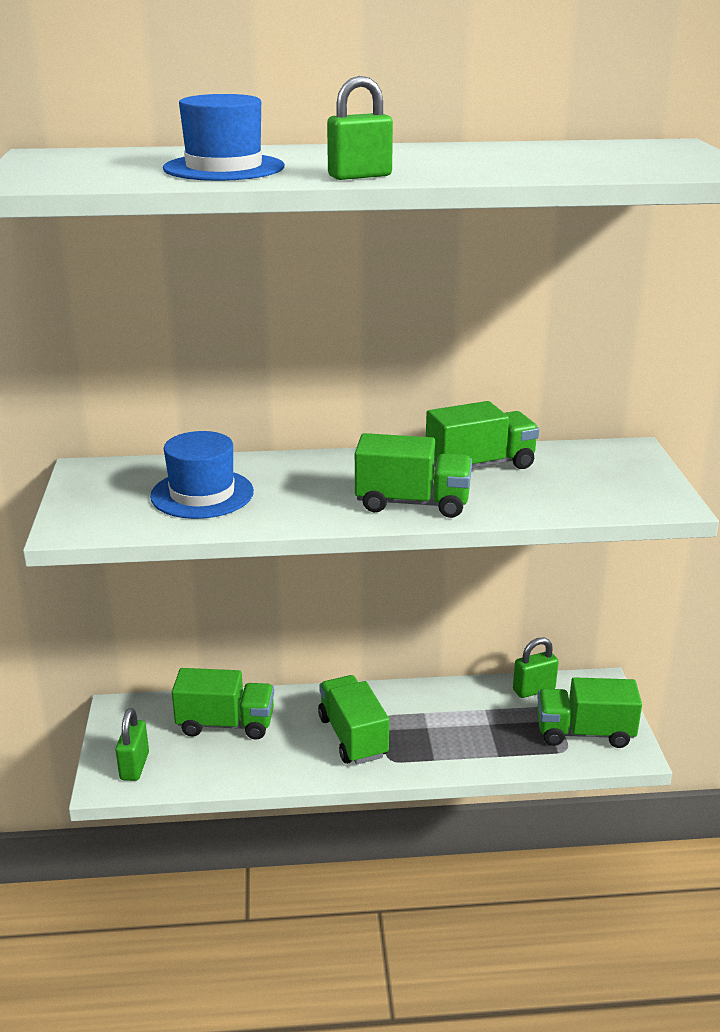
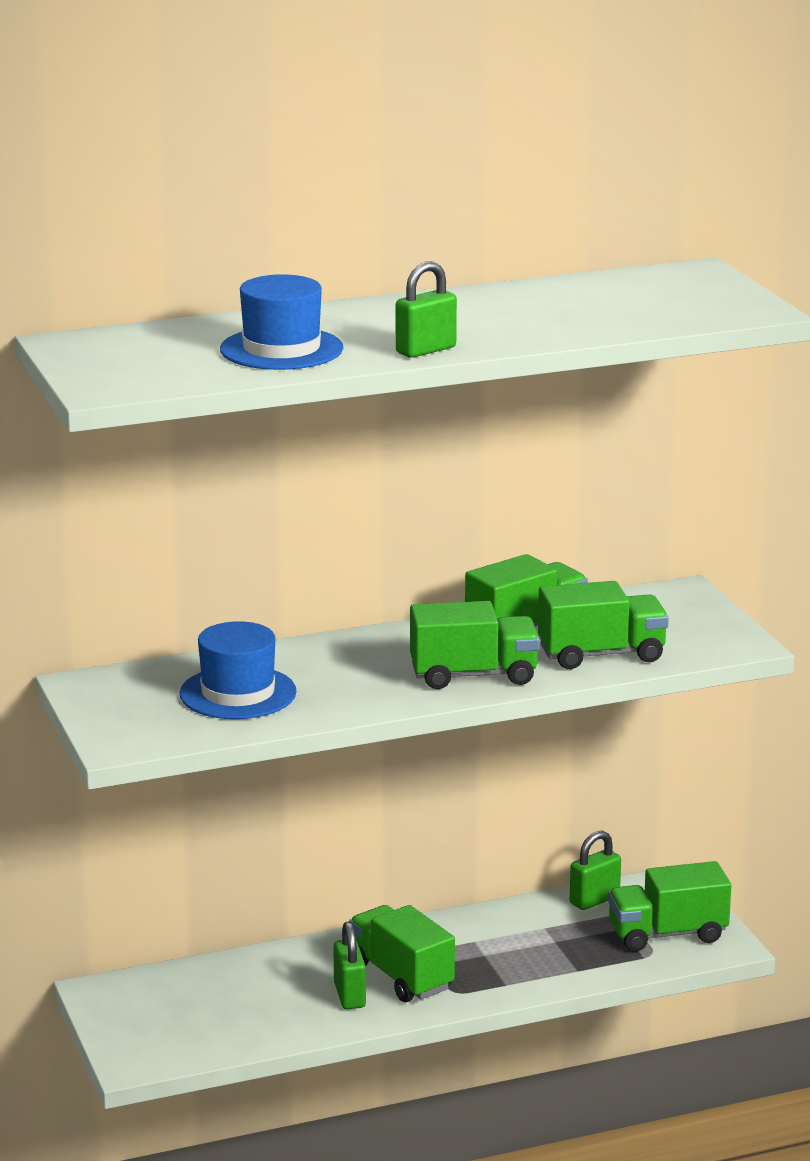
camera: 15 degrees left, 5 degrees down
green padlock [115,708,149,781] -> green padlock moved to [333,922,366,1009]
green truck [172,668,274,740] -> green truck moved to [538,581,669,669]

